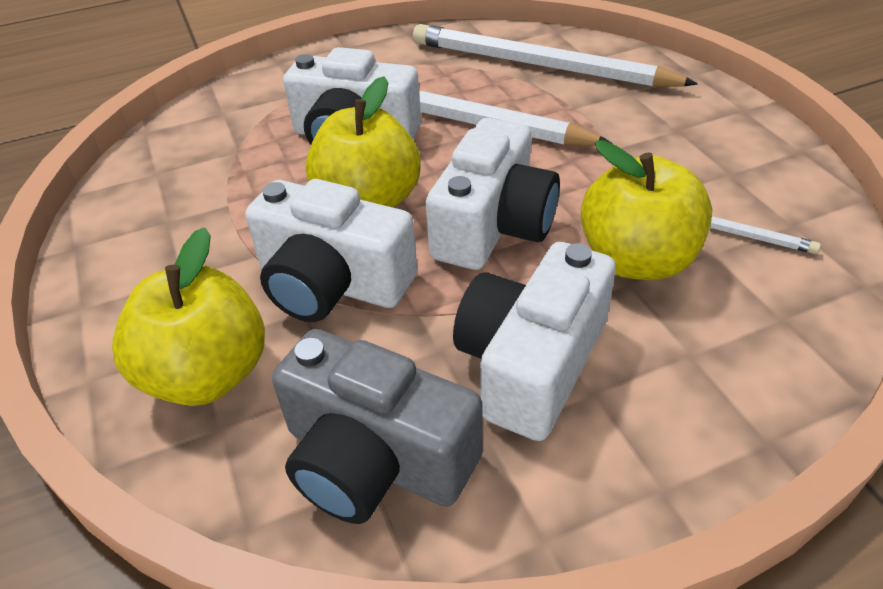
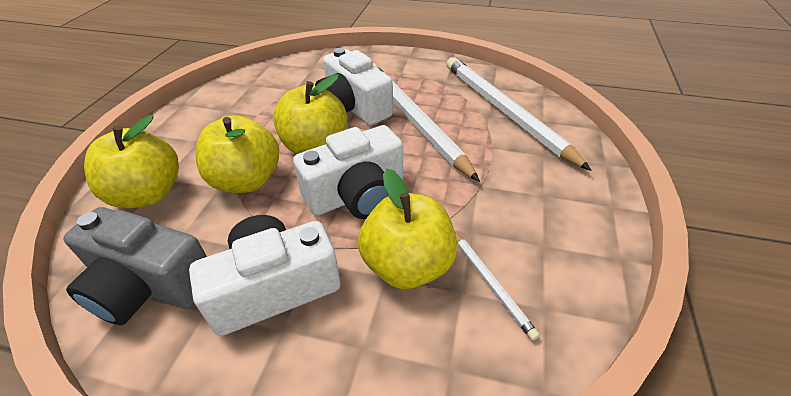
camera: 35 degrees right, 0 degrees up
white camera [245,179,417,322] -> yellow apple [196,115,279,193]
grey camera [272,329,483,524] -> grey camera turned 45 degrees counterclockwise [63,207,207,325]

